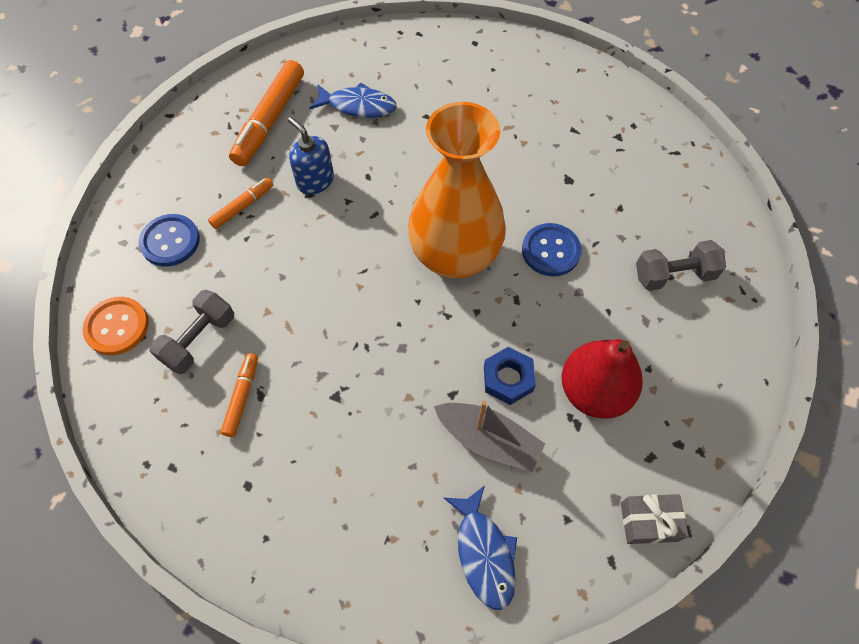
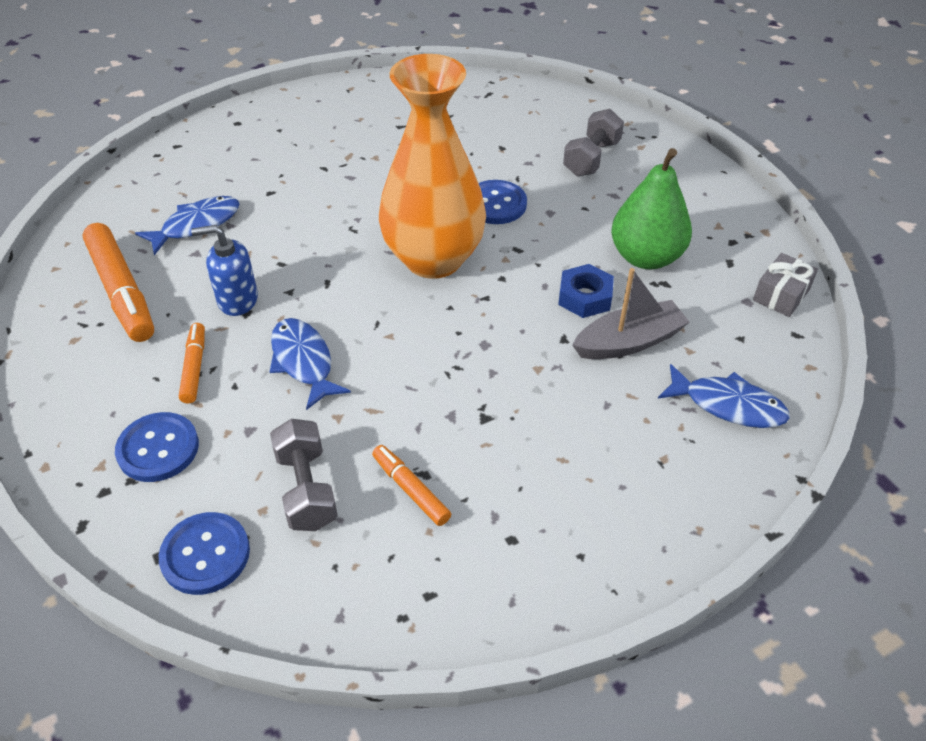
camera: 50 degrees left, 15 degrees down
orange button [83,297,149,355] -> blue button [159,512,250,595]
red pear [561,339,643,419] -> green pear [611,148,692,269]
none -> blue fish [270,318,351,410]

